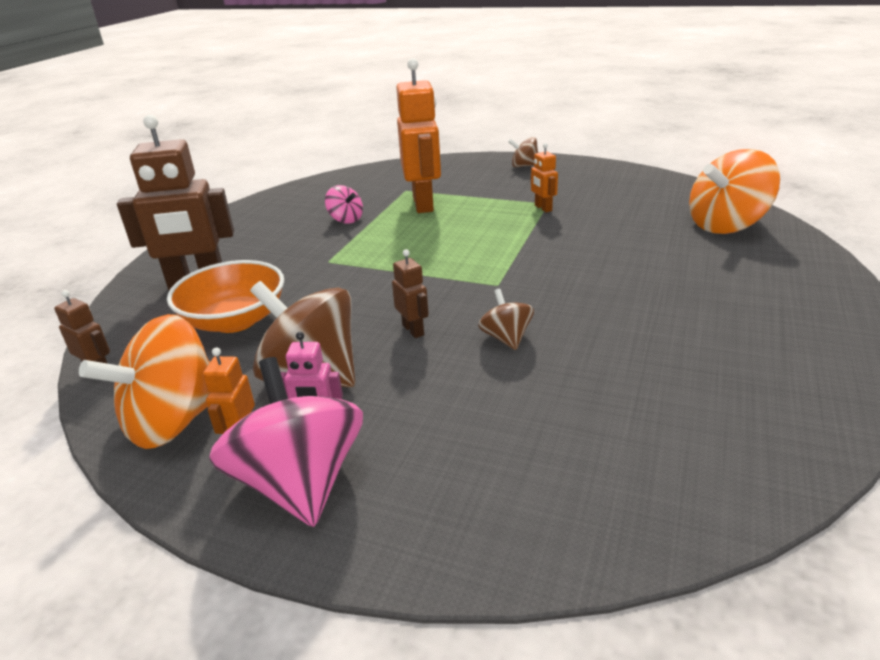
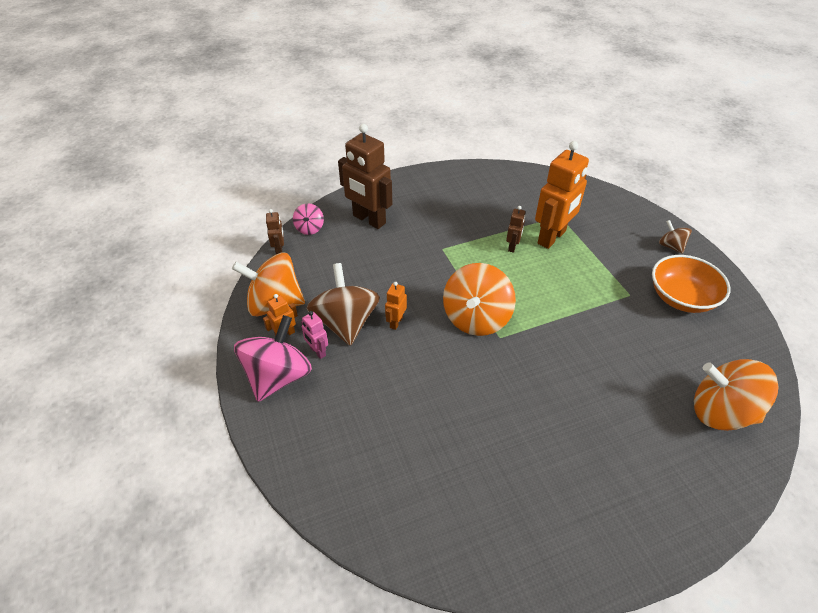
camera: 45 degrees right, 15 degrees up
orange bowl [167,260,284,333] -> orange bowl moved to [652,255,731,313]
pink spinning top [325,185,363,224] -> pink spinning top moved to [293,203,324,235]
brown robot [392,250,429,338] -> brown robot moved to [506,206,526,253]
brown spinning top [478,289,534,350] -> none
orange robot [531,143,558,212] -> orange robot moved to [385,282,407,330]
none -> orange spinning top [443,263,516,336]

